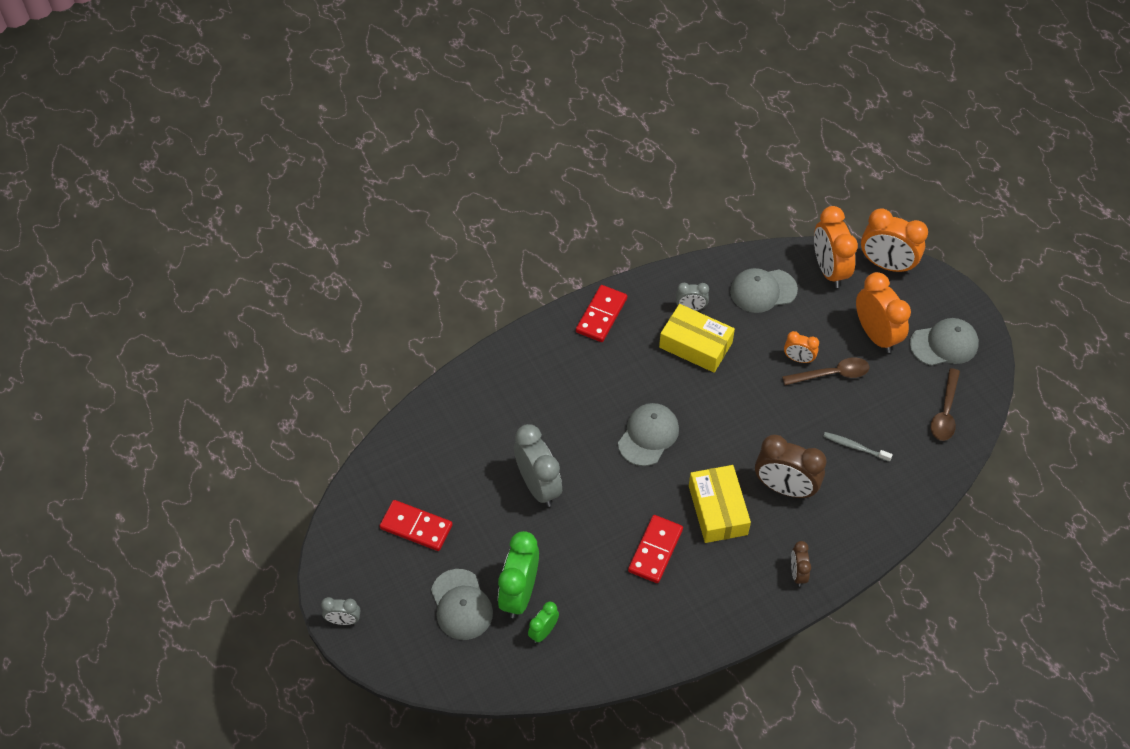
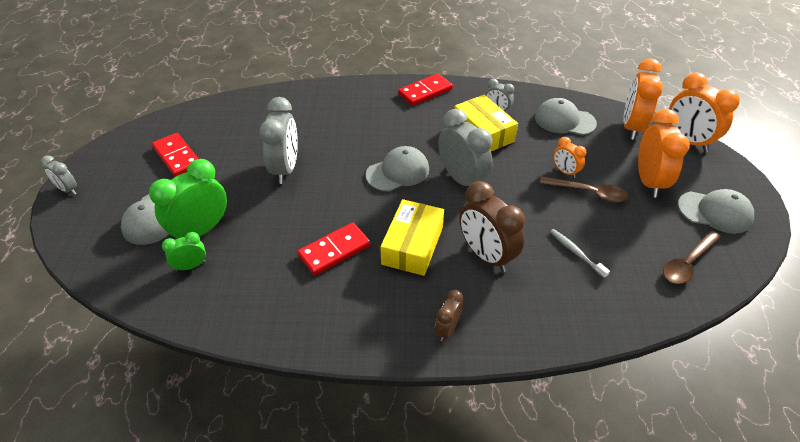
camera: 30 degrees right, 10 degrees down
none -> grey clock [438,109,493,186]

